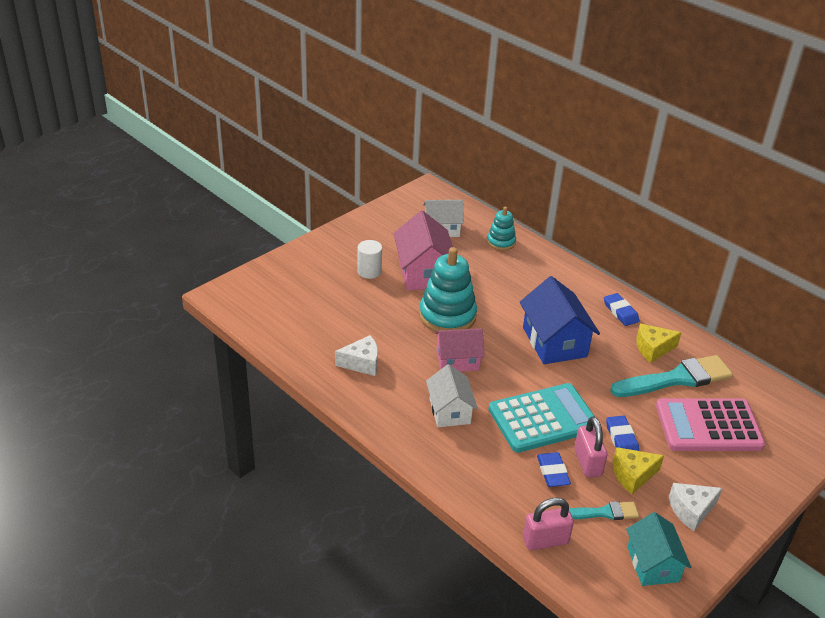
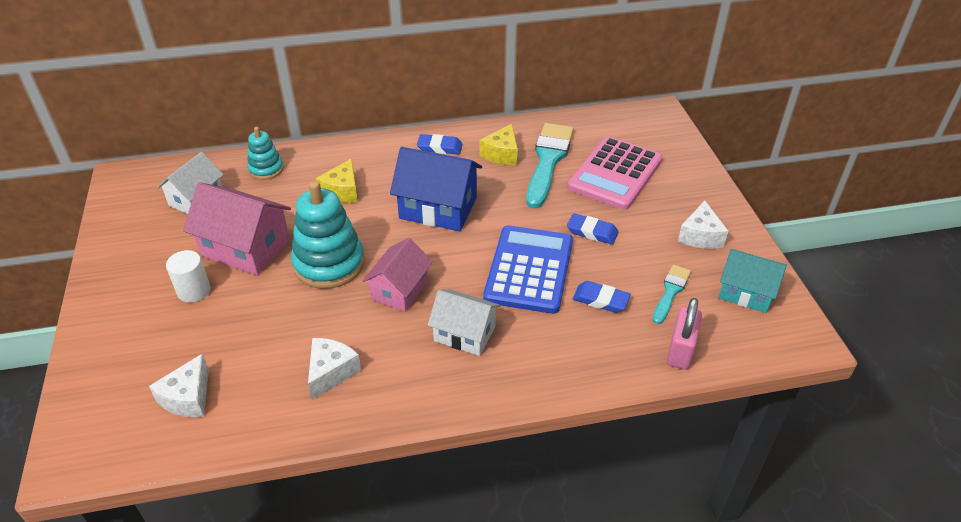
camera: 55 degrees left, 5 degrees up
turquoise calculator [488,383,595,453] -> blue calculator [484,225,573,314]
pink padlock [574,416,608,477] -> none
yellow cheese [613,447,664,494] -> yellow cheese moved to [316,158,358,203]
none -> white cheese [149,353,209,417]

